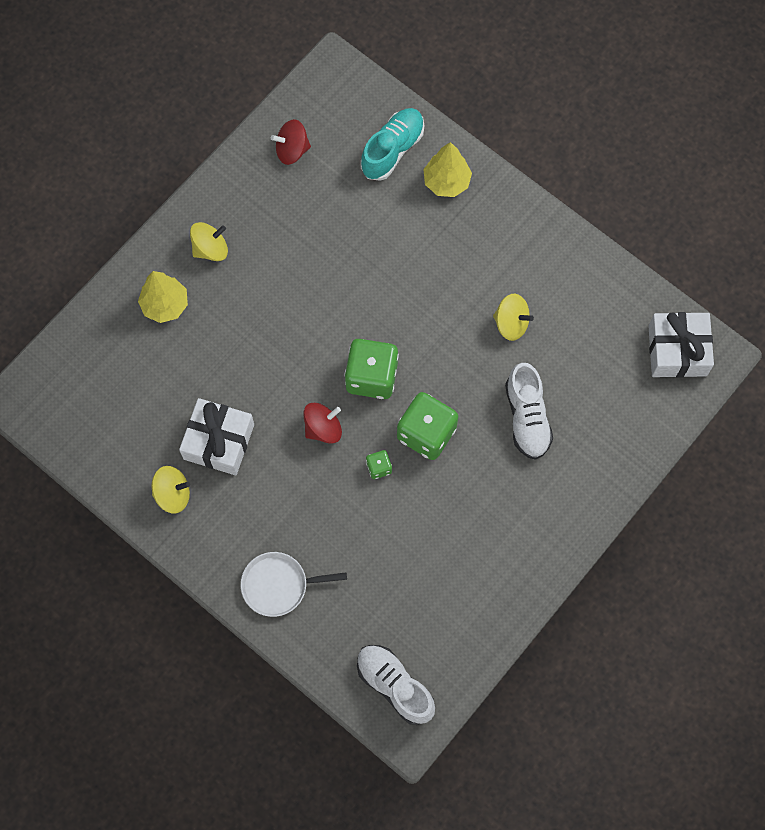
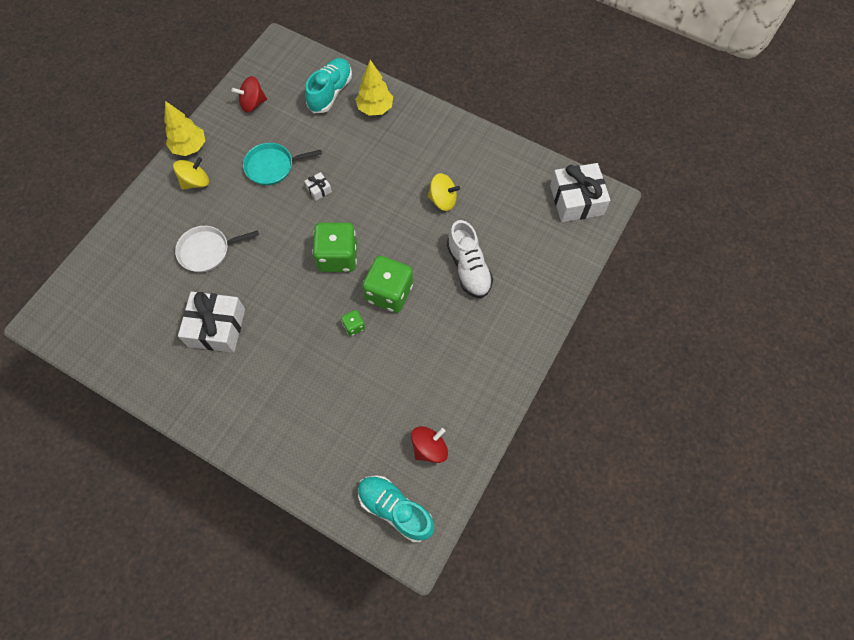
camera: 10 degrees left, 5 degrees down
yellow tree [138,271,188,323] -> yellow tree moved to [164,101,205,156]
yellow spinning top [151,466,190,514] -> none
white pan [241,552,347,617] -> white pan moved to [175,226,259,272]
red spinning top [303,403,342,444] -> red spinning top moved to [411,426,448,463]
white shoe [357,645,435,725] -> turquoise shoe [358,476,434,542]
none -> turquoise pan [243,143,322,185]
none -> white gift [304,172,332,201]

